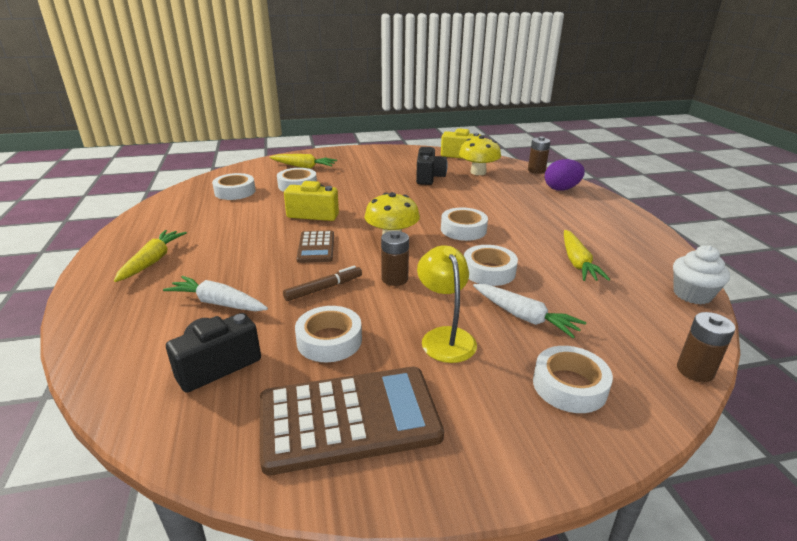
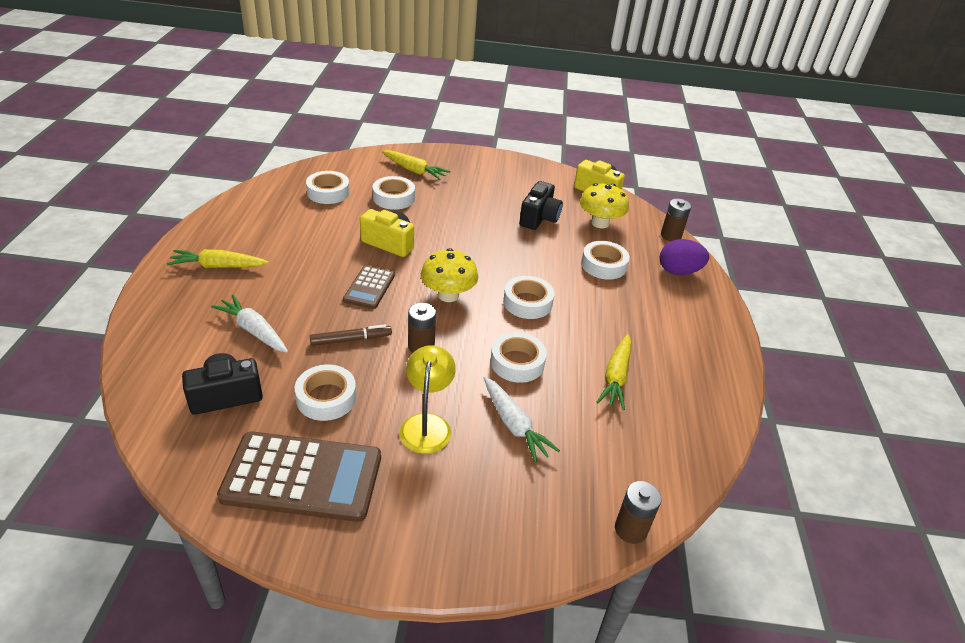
camera: 15 degrees right, 10 degrees up
yellow carrot [114,230,187,282] -> yellow carrot turned 120 degrees counterclockwise [167,249,269,268]
white tape [533,346,613,413] -> white tape moved to [581,241,630,280]
white cupcake [673,245,730,304] -> none

